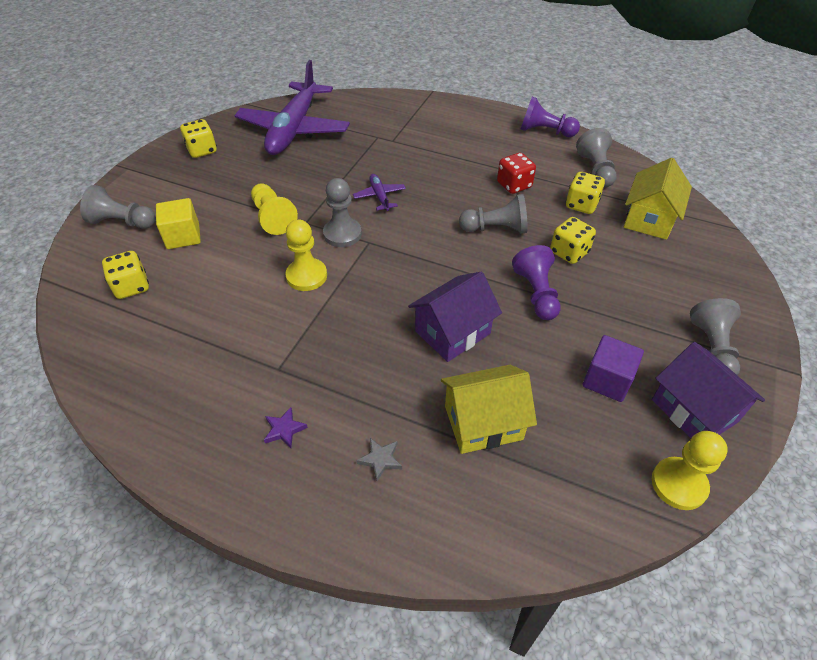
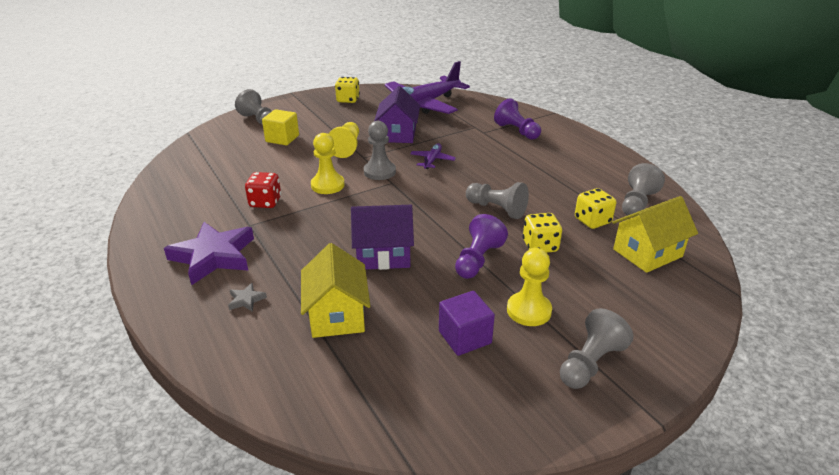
camera: 35 degrees right, 15 degrees down
yellow dice [102,251,149,299] -> none
purple star [264,407,308,448] -> purple star [164,222,254,285], size x2.50
yellow house [441,365,537,454] -> yellow house turned 60 degrees clockwise [301,243,370,338]
red dice [497,153,536,194] -> red dice moved to [245,172,281,208]
purple pawn [521,97,580,137] -> purple pawn moved to [494,98,541,140]
purple house [652,342,765,438] -> purple house moved to [374,86,420,143]
yellow pawn [652,431,728,510] -> yellow pawn moved to [507,248,552,326]

